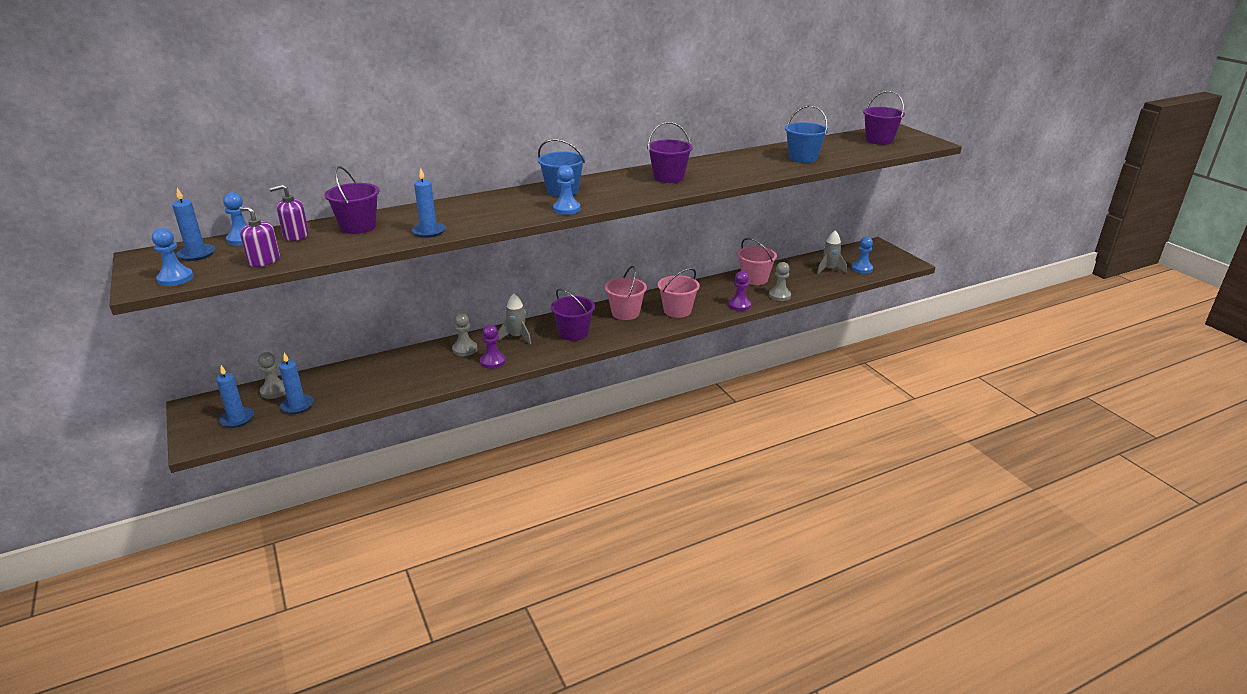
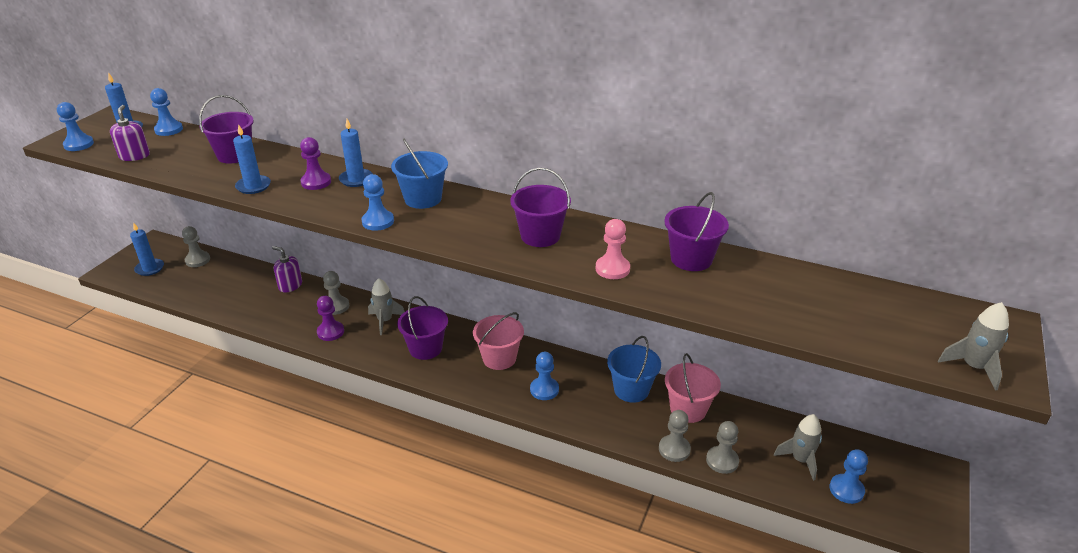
camera: 50 degrees right, 5 degrees up
purple soap dispenser [269,185,309,241] -> purple soap dispenser moved to [272,246,302,293]
blue candle [279,352,314,414] -> blue candle moved to [339,119,373,187]
pink bucket [658,268,700,318] -> blue pawn [530,352,559,400]
purple pawn [728,271,751,311] -> purple pawn moved to [300,137,331,190]
blue bucket [785,105,828,163] -> blue bucket moved to [607,336,661,403]
purple bucket [863,91,905,145] -> purple bucket moved to [664,192,729,271]
none -> pink pawn [596,219,630,279]
none -> grey pawn [706,421,739,474]
none -> grey rocket [938,302,1009,391]

